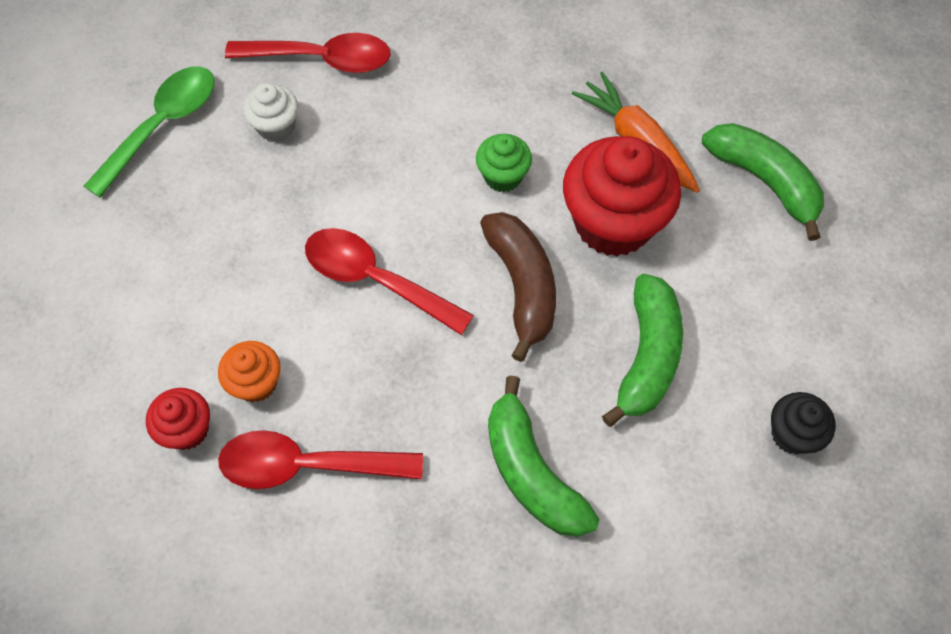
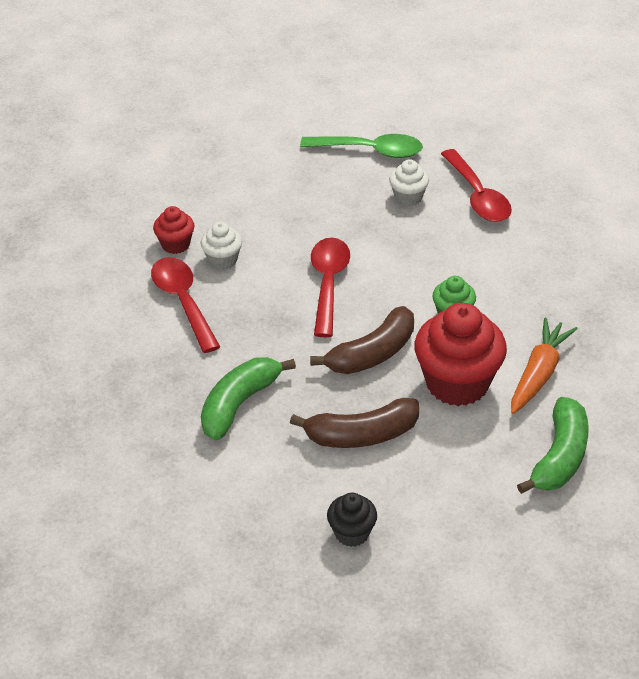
camera: 65 degrees right, 20 degrees down
orange cupcake [218,341,281,402] -> white cupcake [201,222,242,270]
green banana [602,274,683,427] -> brown banana [290,398,419,448]

